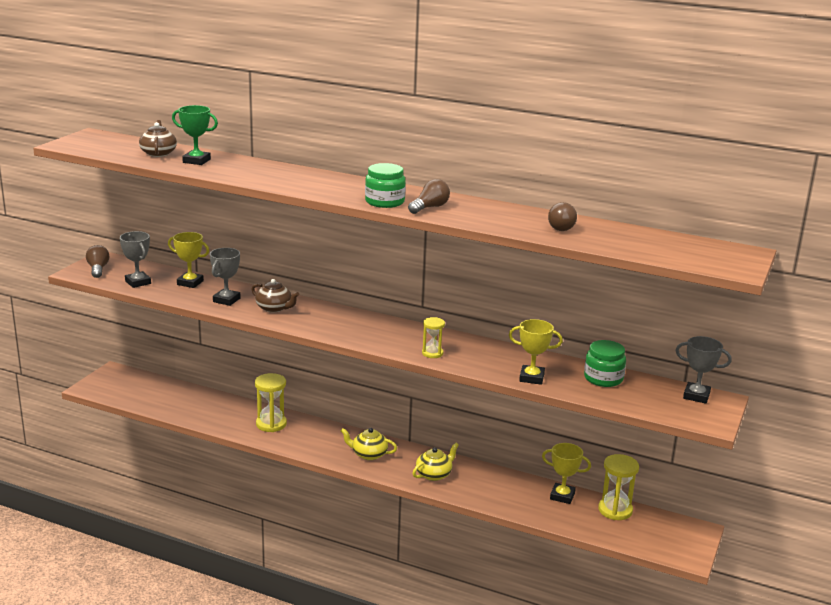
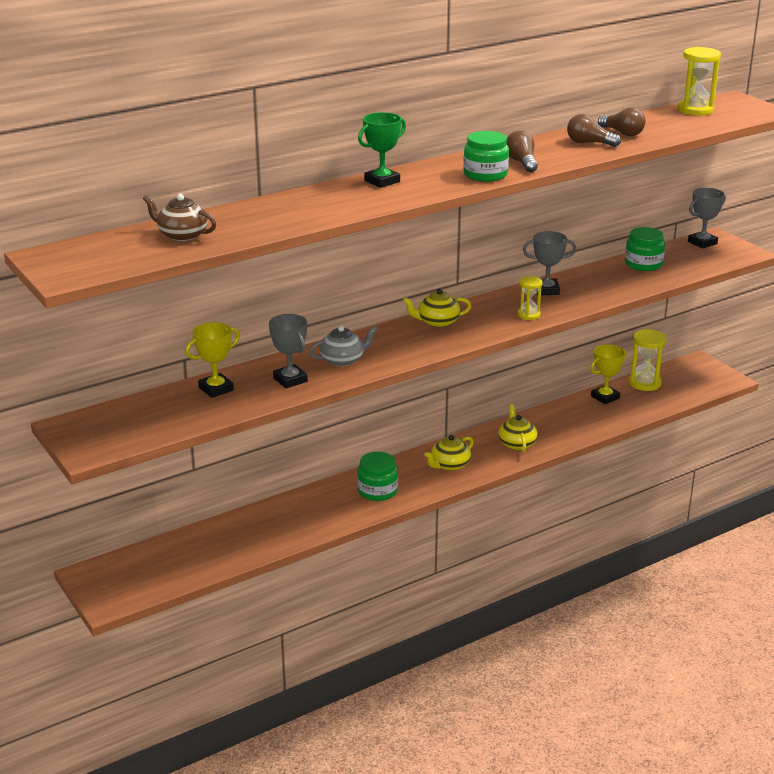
camera: 55 degrees left, 5 degrees up
brown light bulb [86,245,109,278] -> brown light bulb moved to [567,114,621,147]
grey trophy [120,231,151,288] -> grey trophy moved to [523,231,576,295]
green trophy [172,105,218,165] -> green trophy moved to [358,112,406,188]
brown teapot [251,279,299,313] -> grey teapot [309,326,378,366]
yellow hourglass [255,373,287,432] -> yellow hourglass moved to [678,47,721,115]
yellow trophy [509,319,563,385] -> none
none -> green jar [357,452,398,501]
none -> yellow teapot [403,289,471,328]

